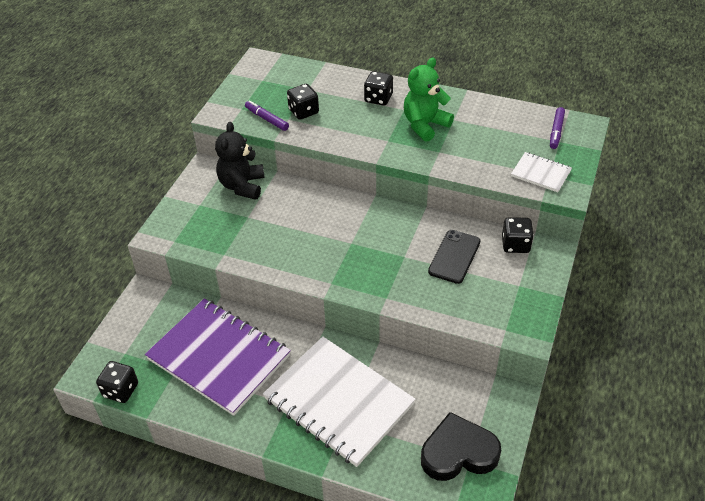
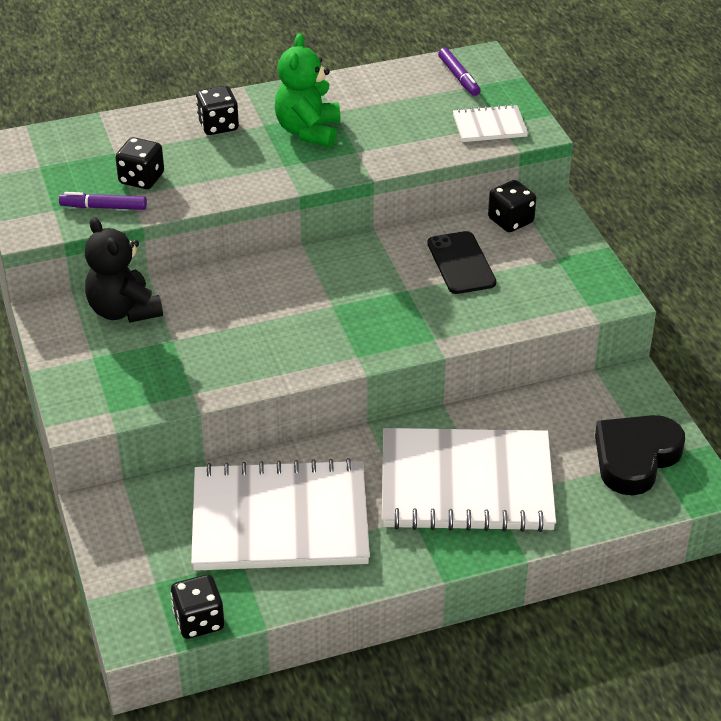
camera: 40 degrees left, 5 degrees down
purple notebook [145,299,291,416] -> white notebook [191,458,370,571]

